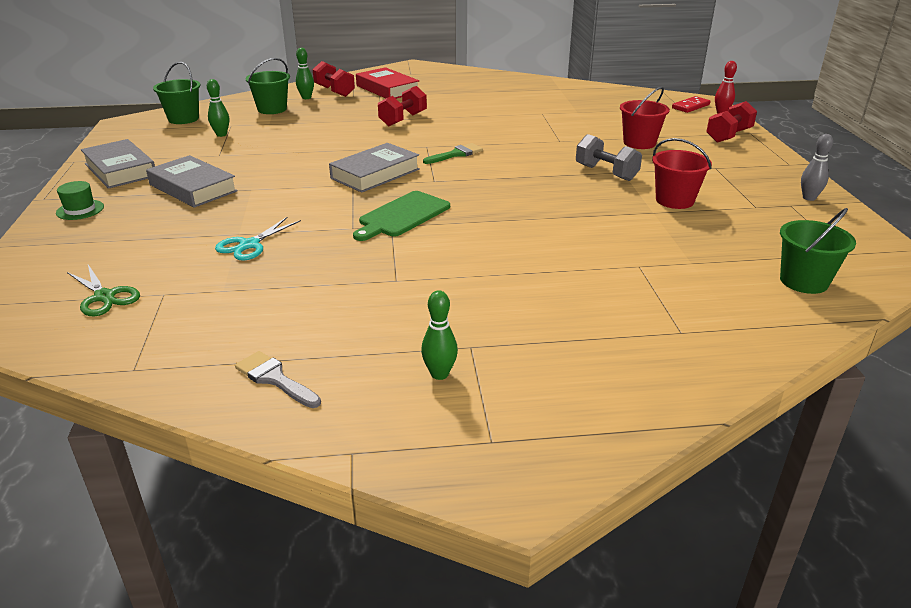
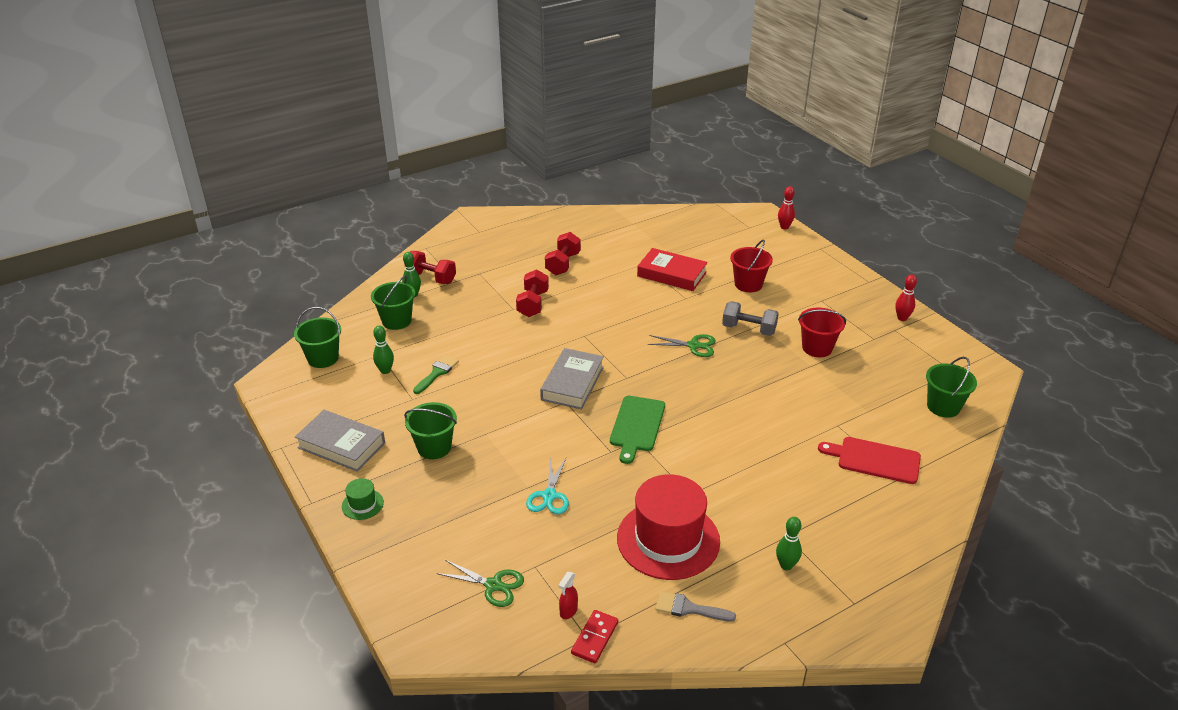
camera: 25 degrees left, 5 degrees up
grey book [146,155,238,208] -> green bucket [404,402,457,459]
red book [356,67,419,99] -> red book moved to [637,248,708,291]
green brush [423,143,483,164] -> green brush moved to [413,355,459,394]
red domino [672,96,710,113] -> red domino moved to [571,610,618,663]
red dumbbell [706,101,757,142] -> red dumbbell moved to [545,232,581,275]
grey bowling pin [801,134,833,201] -> red bowling pin [895,274,917,321]
none -> red spray bottle [559,572,578,619]
none -> red hat [617,474,720,580]
none -> green scissors [647,334,715,357]
none -> red cutting board [818,437,921,484]

